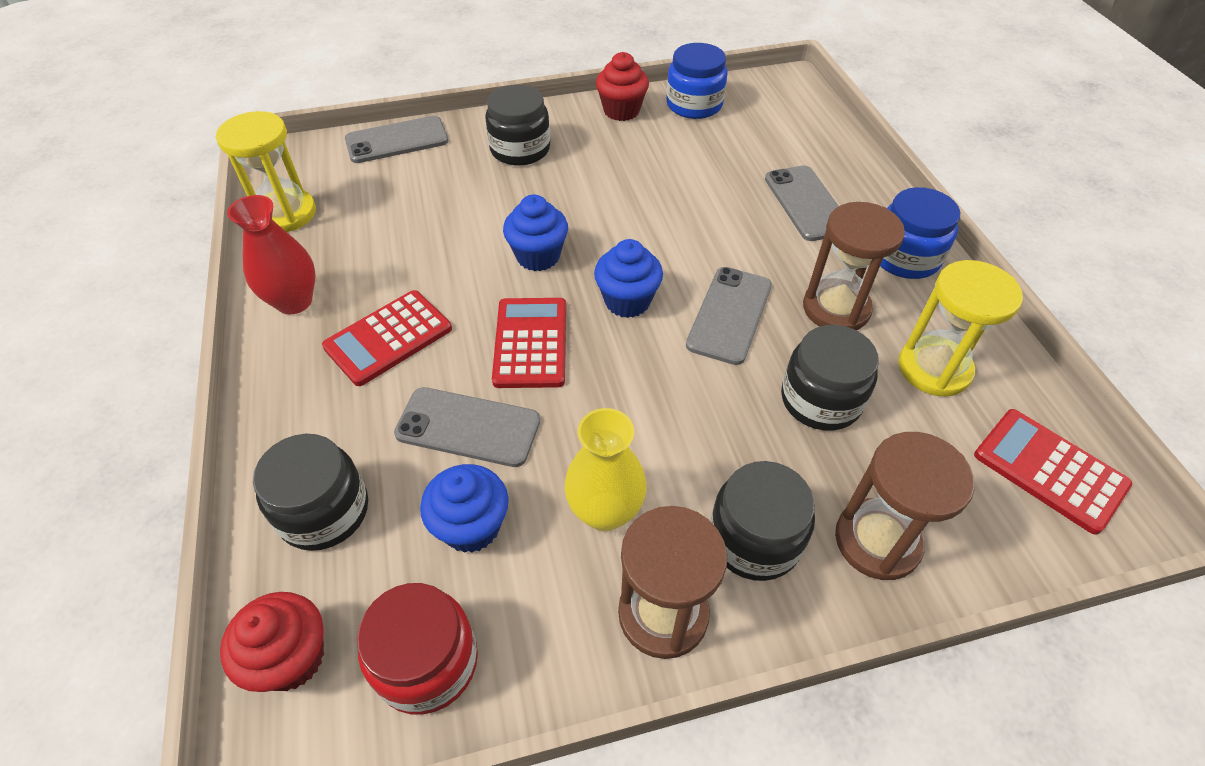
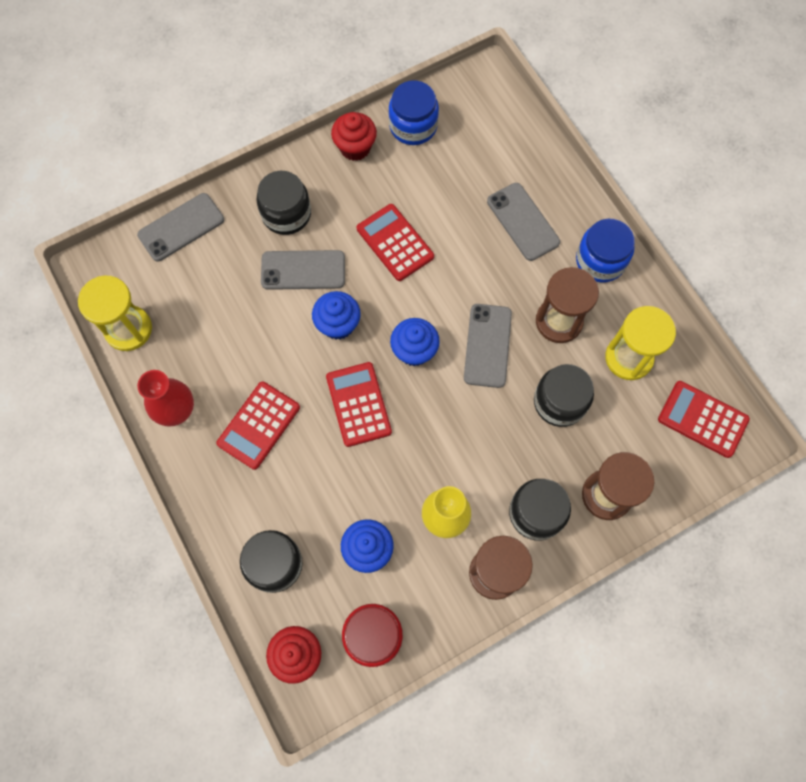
camera: 15 degrees left, 20 degrees up
grey phone [394,387,540,467] -> grey phone moved to [261,250,345,290]
none -> red calculator [357,204,434,281]

